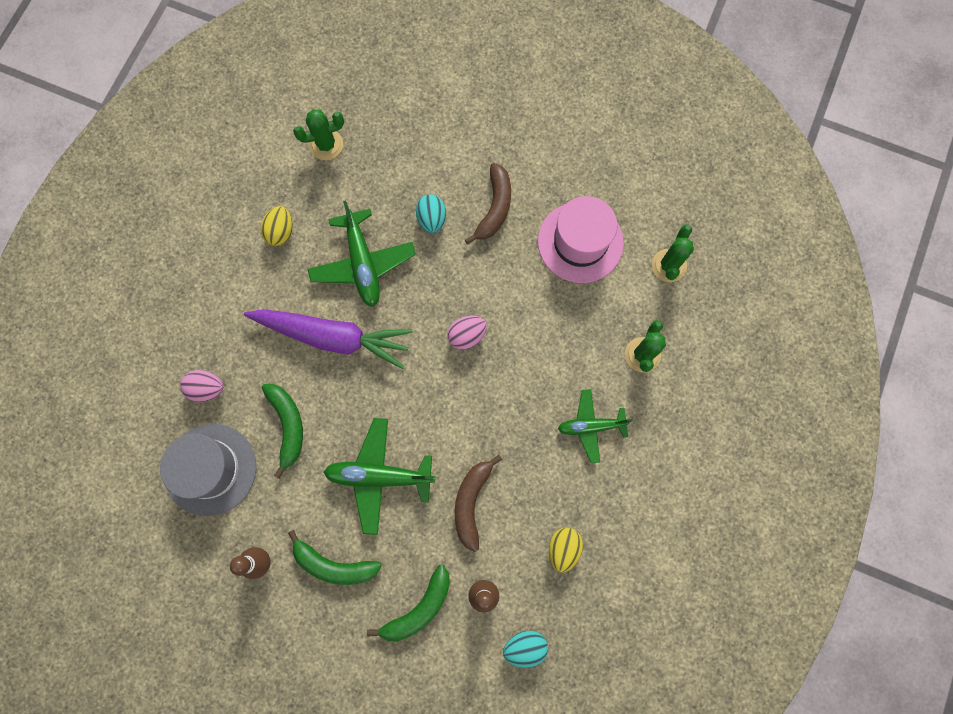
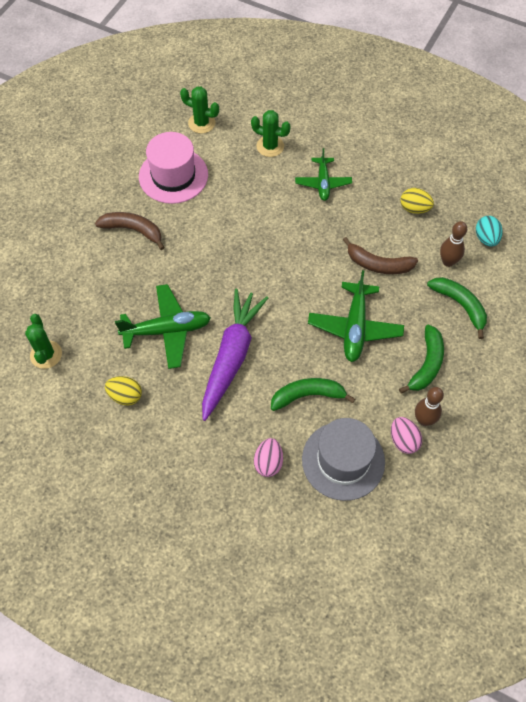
camera: 85 degrees left, 15 degrees down
turquoise egg [416,194,446,233] -> none
pink egg [447,316,487,350] -> pink egg moved to [391,417,422,454]

